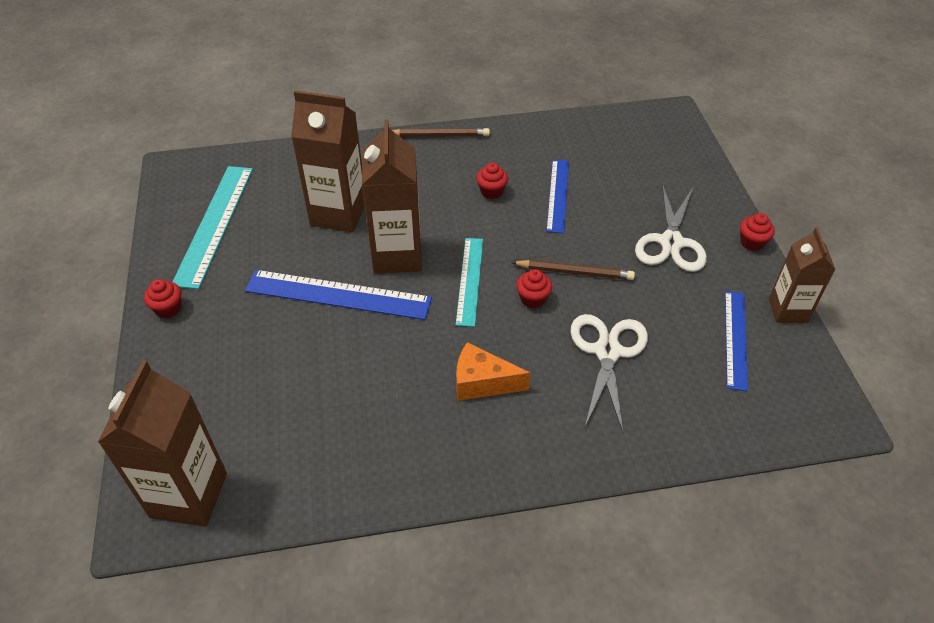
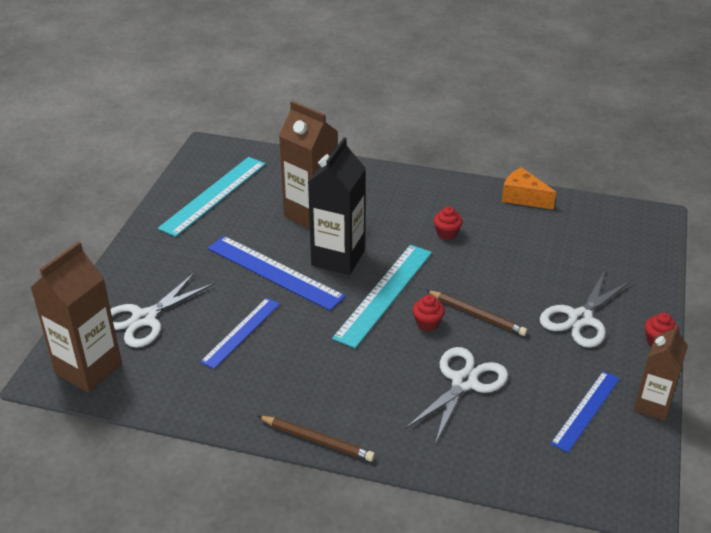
camera: 25 degrees right, 10 degrees down
red cupcake [144,279,181,318] -> none
brown carton [362,119,422,274] -> black carton [308,137,366,275]
brown pencil [392,128,490,137] -> brown pencil moved to [258,416,375,461]
turquoise ruler [456,238,483,327] -> turquoise ruler [332,245,432,348], size x1.55
orange cheese [456,342,530,401] -> orange cheese moved to [502,167,556,209]
blue ruler [546,160,569,234] -> blue ruler moved to [200,298,280,369]
none -> white scissors [110,272,215,348]

